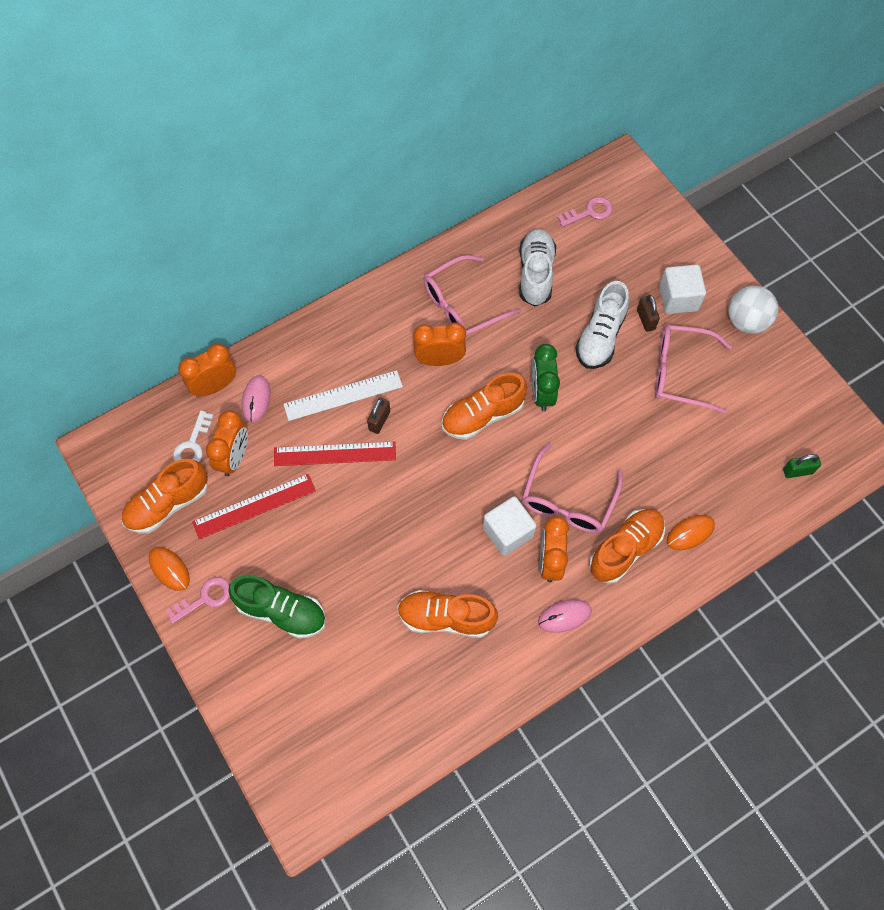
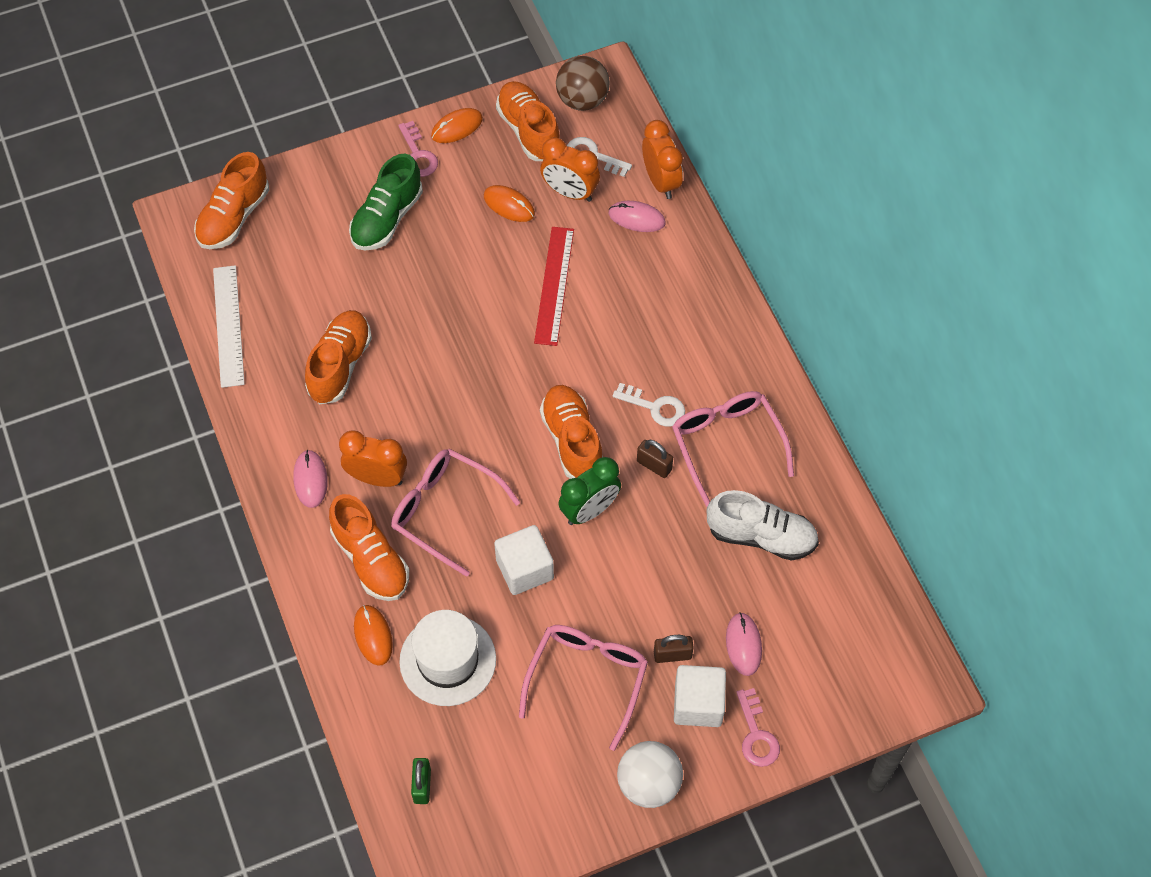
camera: 100 degrees right, 5 degrees down
red ruler [192,474,316,539] -> orange mouse [484,185,535,222]
white ruler [283,370,403,421] -> white ruler moved to [213,265,245,388]
brown padlock [367,398,390,434] -> brown padlock moved to [637,440,673,478]
orange clock [413,322,466,366] -> white key [613,383,685,426]
white cube [483,496,537,556] -> white cube moved to [494,525,554,595]
green clock [532,344,560,411] -> green clock turned 135 degrees clockwise [558,457,621,525]
pink key [557,197,613,227] -> pink key moved to [736,688,780,767]
white shoe [575,281,629,369] -> none
none -> orange shoe [194,152,269,249]
none -> white hat [399,610,496,706]
none -> brown ball [556,56,610,111]
none -> pink mouse [726,612,762,676]

